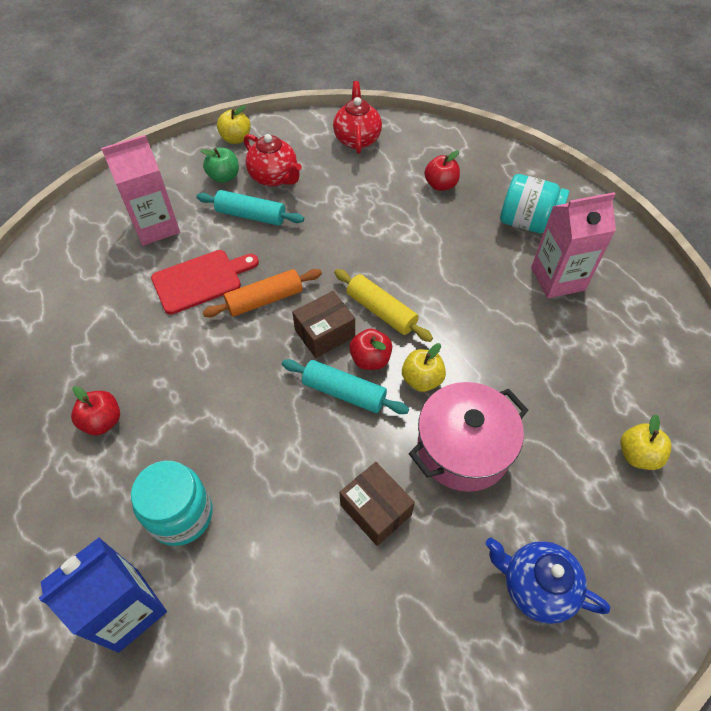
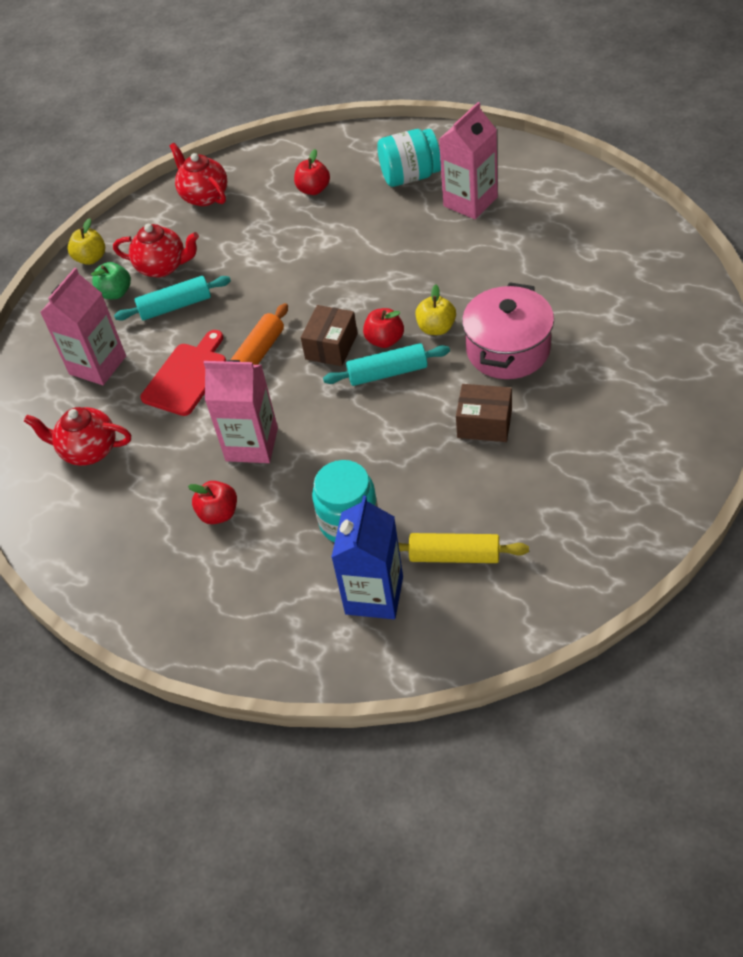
camera: 30 degrees left, 5 degrees down
yellow rolling pin [334,269,433,342] -> yellow rolling pin moved to [398,533,529,563]
blue teapot [486,538,610,624] -> none
yellow apple [620,414,672,470] -> none
none -> red teapot [24,407,131,466]
none -> pink carton [204,360,278,463]

